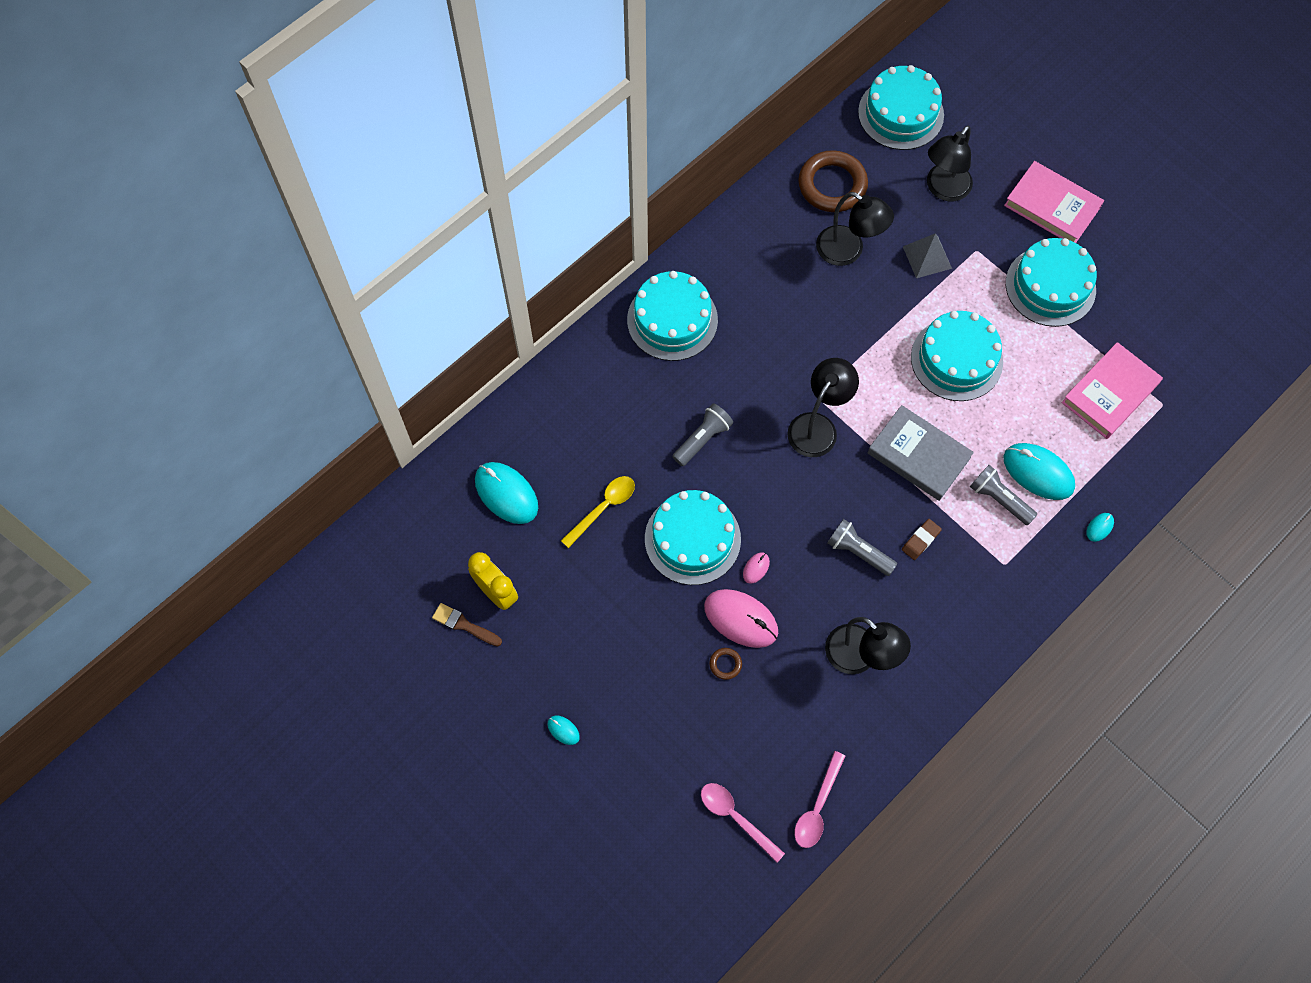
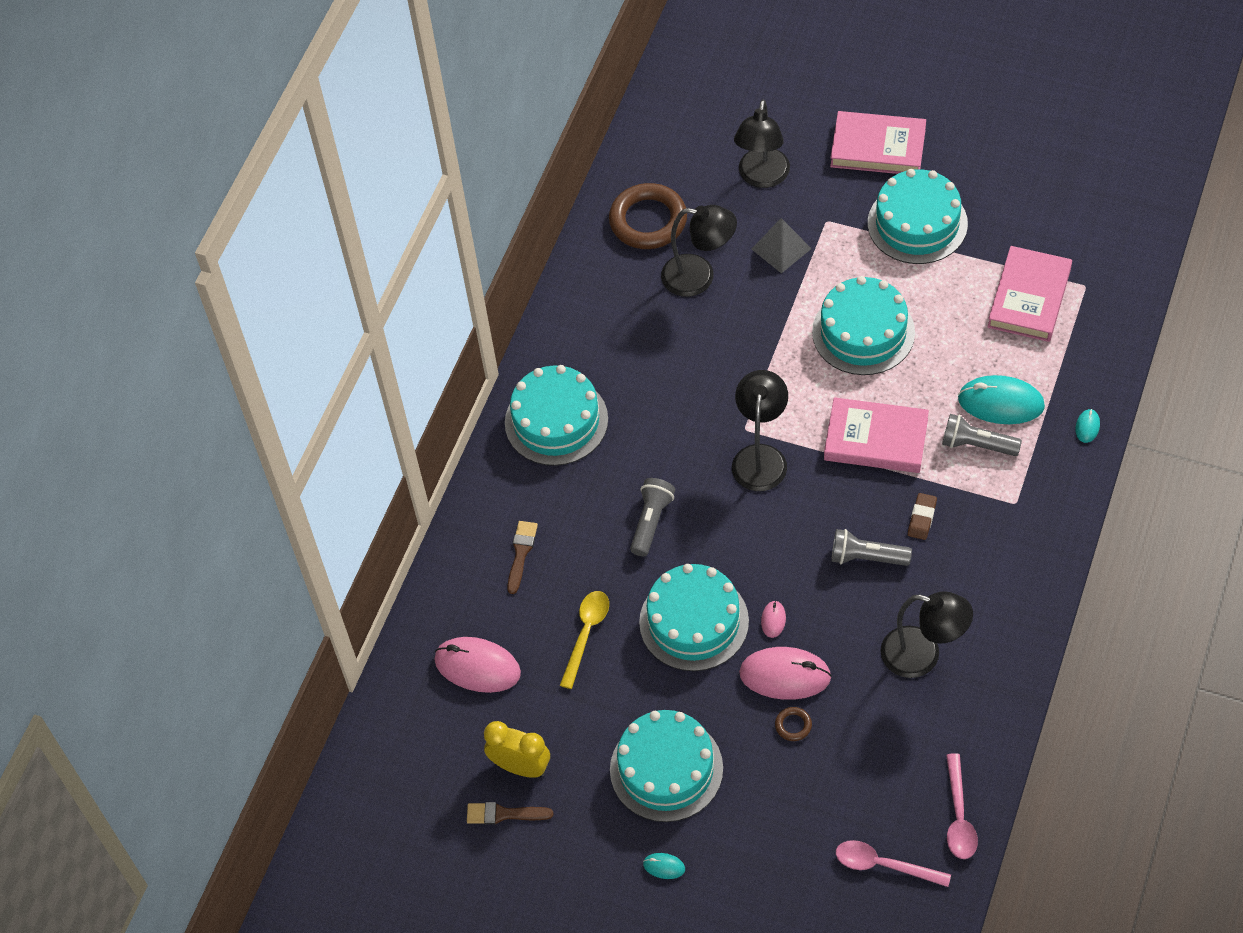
camera: 20 degrees left, 10 degrees down
turquoise mouse [475,462,538,524] -> pink mouse [434,637,521,693]
turquoise cake [858,65,944,150] -> turquoise cake moved to [610,710,723,822]
grey book [868,405,974,501] -> pink book [824,397,929,473]
none -> brown brush [507,521,538,594]

